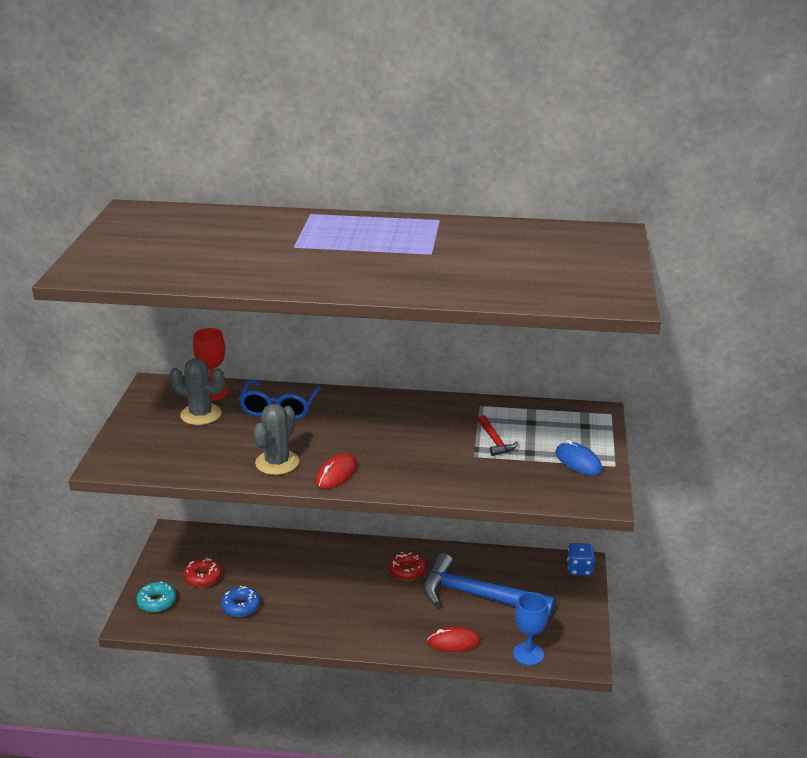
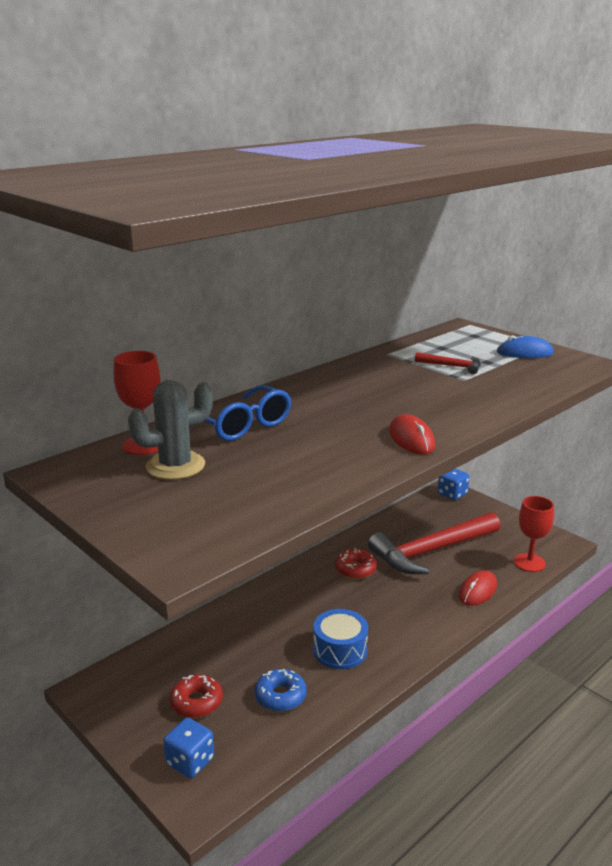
camera: 50 degrees left, 5 degrees down
turquoise donut [136,582,176,612] -> blue dice [163,718,214,778]
grey cactus [253,404,299,475] -> none
blue hammer [423,553,555,617] -> red hammer [368,512,500,574]
blue goblet [513,592,549,666] -> red goblet [514,496,554,572]
none -> blue drum [313,609,368,669]

